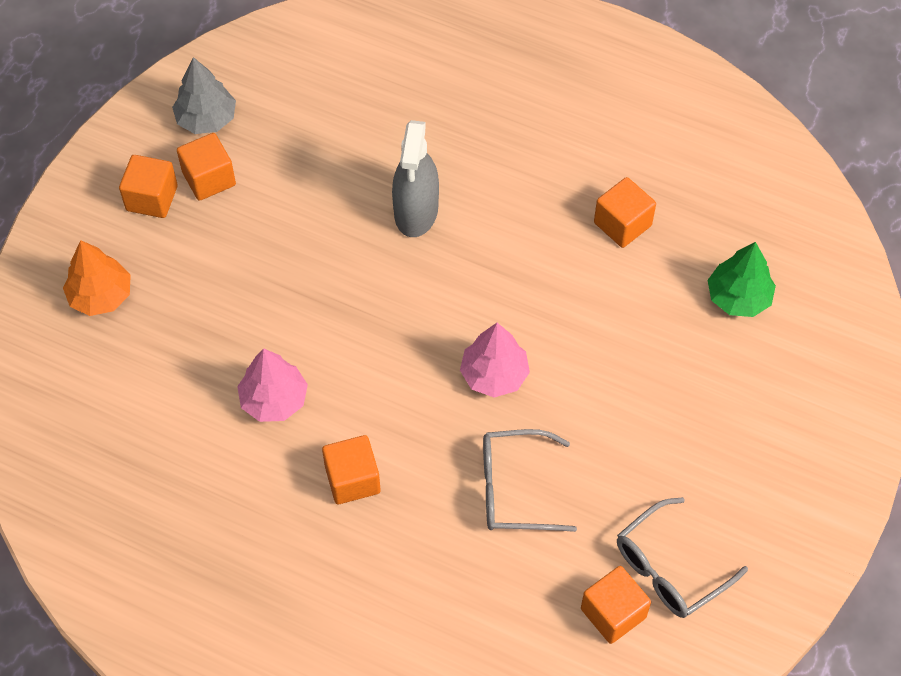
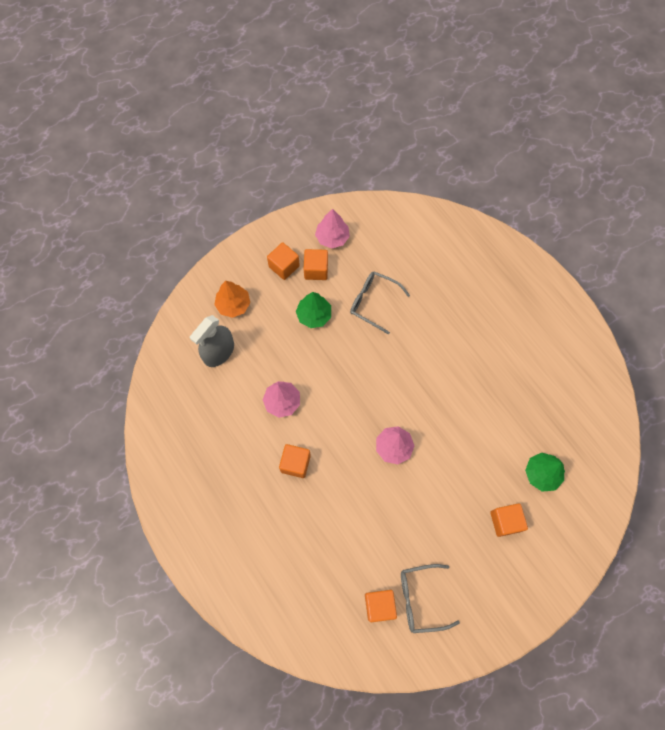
camera: 30 degrees right, 10 degrees up
grey tree [172,57,236,134] -> pink tree [315,209,350,249]
grey spray bottle [392,120,439,237] -> grey spray bottle moved to [190,315,234,367]
grey glasses [483,429,577,532] -> grey glasses moved to [350,271,410,335]
orange cube [594,177,656,248] -> orange cube moved to [490,503,528,537]
none -> green tree [296,292,331,328]

